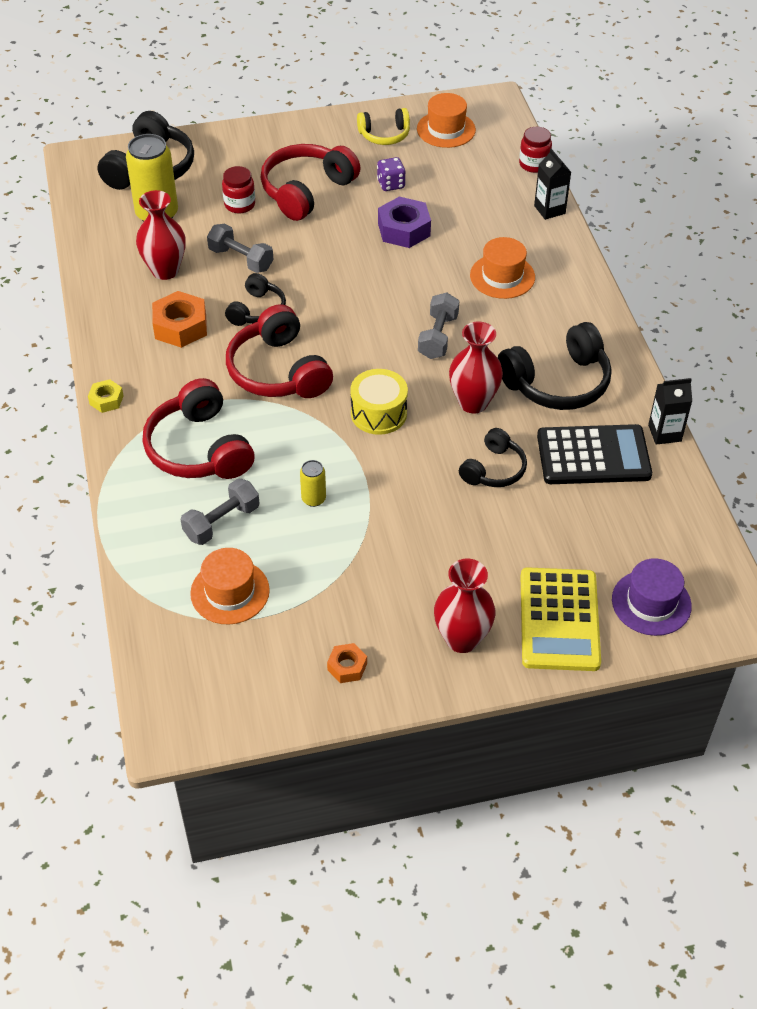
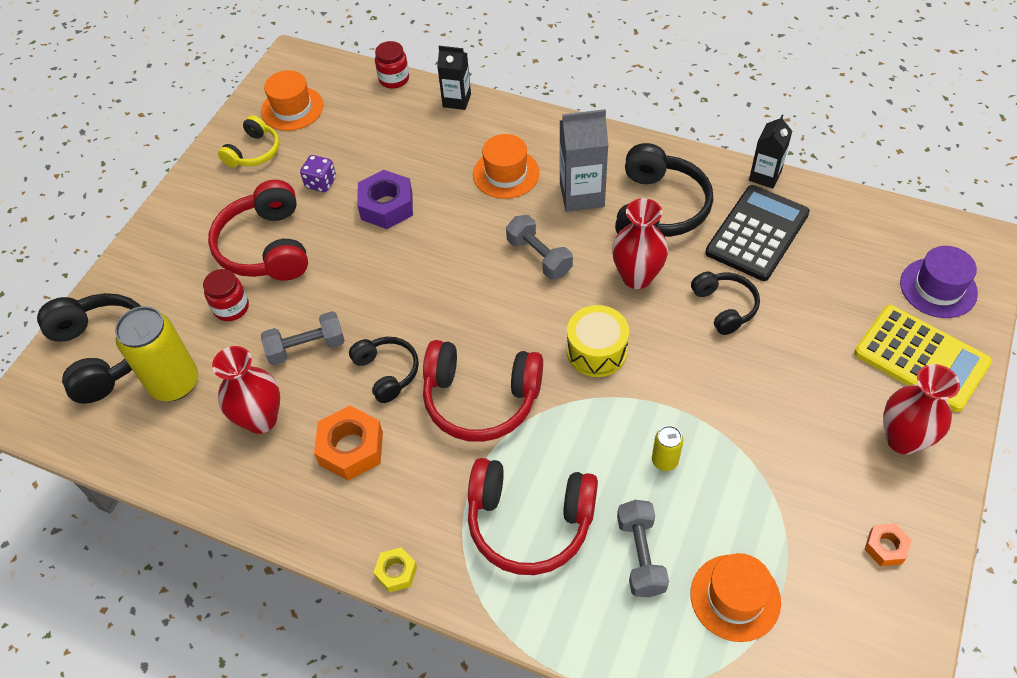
camera: 50 degrees left, 5 degrees up
none -> grey carton [560,109,608,212]

